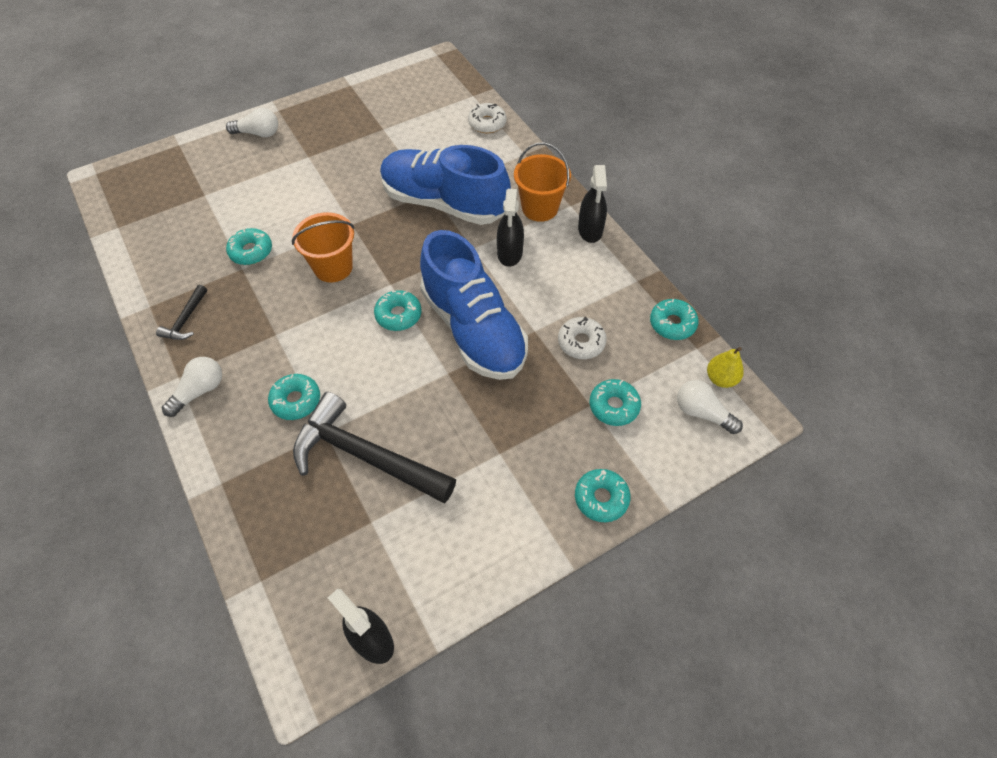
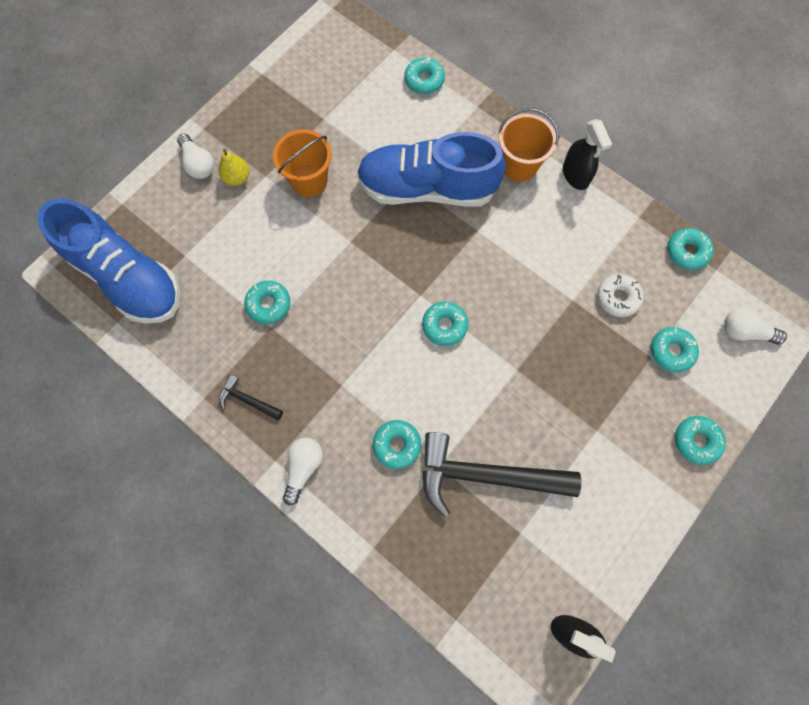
camera: 20 degrees left, 15 degrees up
black hammer [156,285,207,340] -> black hammer turned 120 degrees clockwise [219,375,283,420]
white light bulb [226,108,278,137] -> white light bulb turned 75 degrees clockwise [177,134,214,179]
orange bucket [292,212,355,283] -> orange bucket moved to [273,129,332,197]
blue shoe [420,230,528,380] -> blue shoe moved to [37,198,180,324]
white donut [468,103,507,133] -> turquoise donut [404,57,445,94]
black spray bottle [497,189,524,267] -> none
yellow pear [707,347,744,388] -> yellow pear moved to [218,149,249,186]

